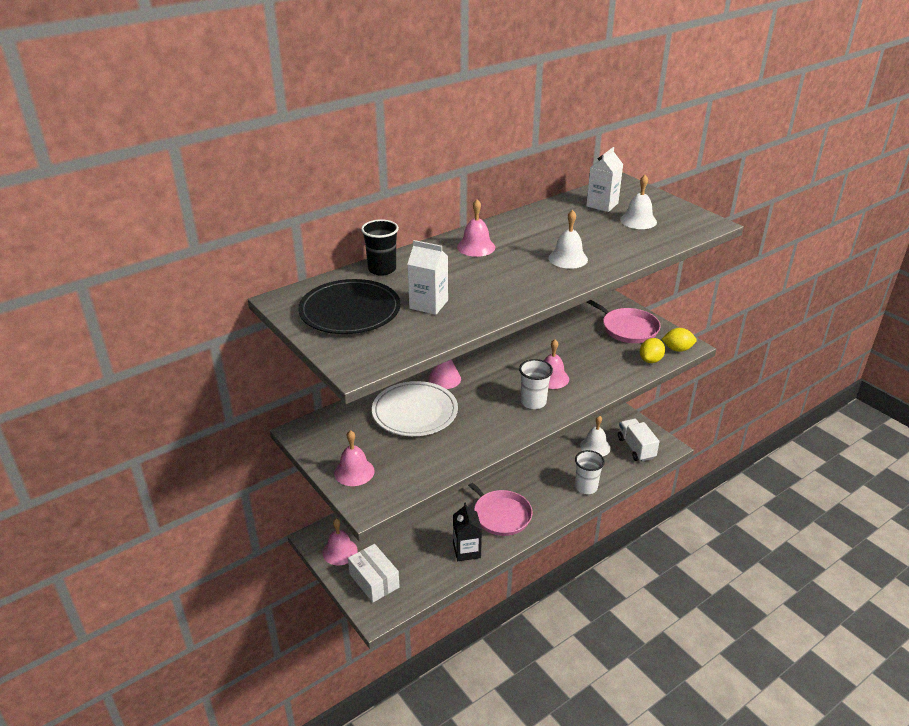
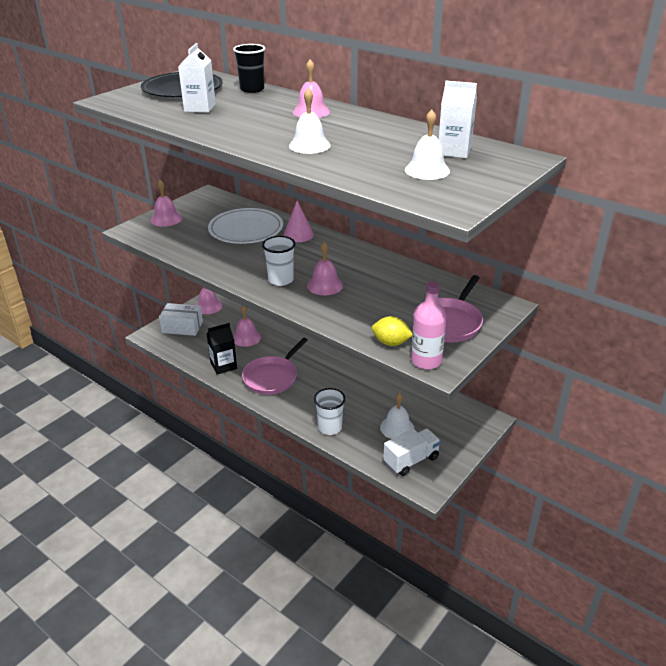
camera: 75 degrees right, 0 degrees up
white box [348,544,400,603] -> white box turned 60 degrees clockwise [159,303,203,336]
yellow lemon [662,328,697,352] -> pink bottle [411,281,447,369]
none -> pink bell [233,306,261,347]

